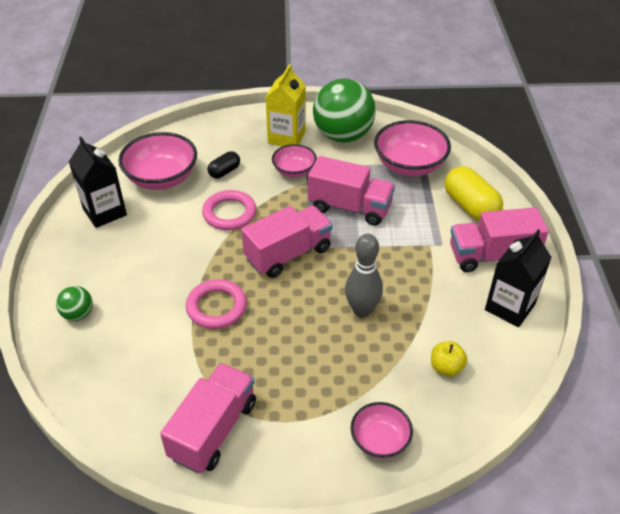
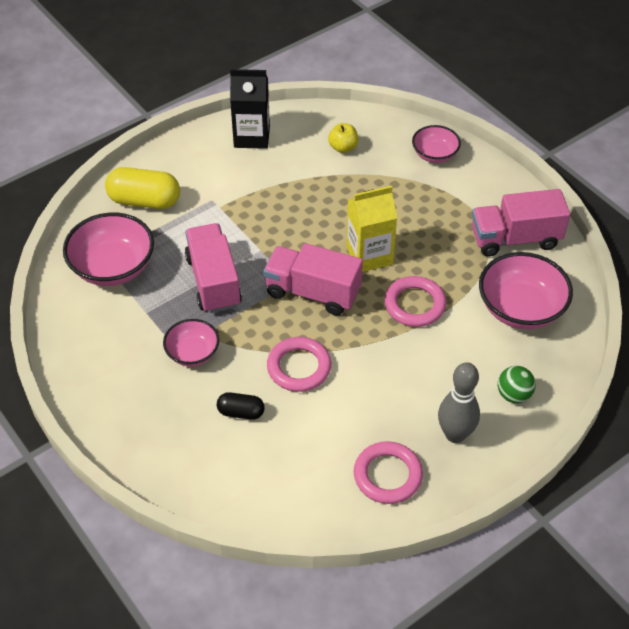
camera: 125 degrees left, 5 degrees up
black carton [69,137,127,228] -> pink ring [354,441,423,504]
pink bowl [118,132,197,190] -> pink bowl moved to [479,252,573,329]
yellow carton [266,64,306,146] -> yellow carton moved to [346,186,397,272]
green ball [313,79,376,143] -> none
grey bowling pin [345,234,383,318] -> grey bowling pin moved to [438,362,480,443]
yellow capsule [445,166,503,221] -> yellow capsule turned 75 degrees clockwise [105,167,180,209]
pink truck [450,207,549,272] -> none

